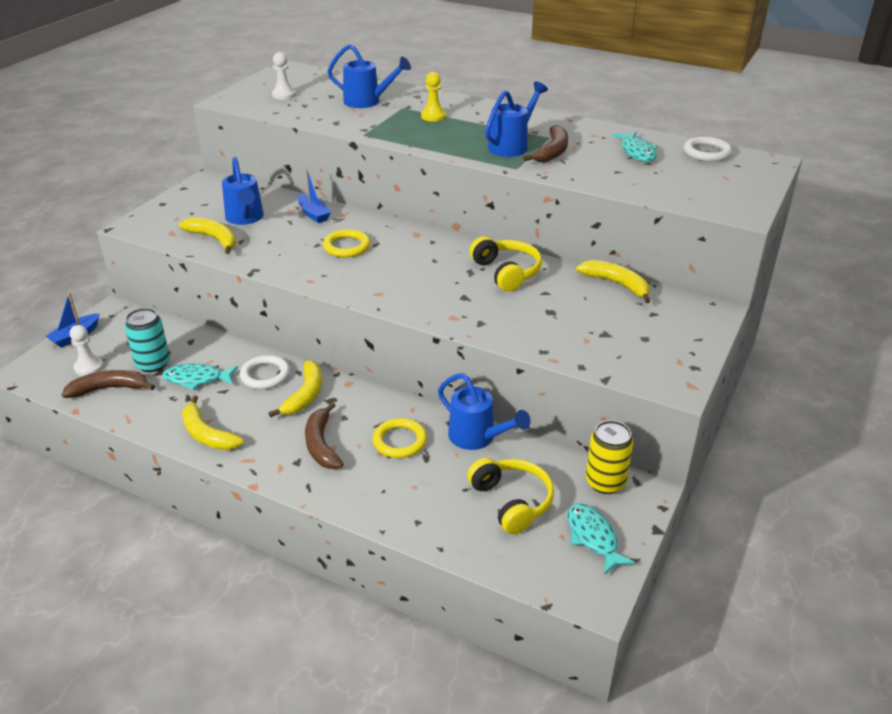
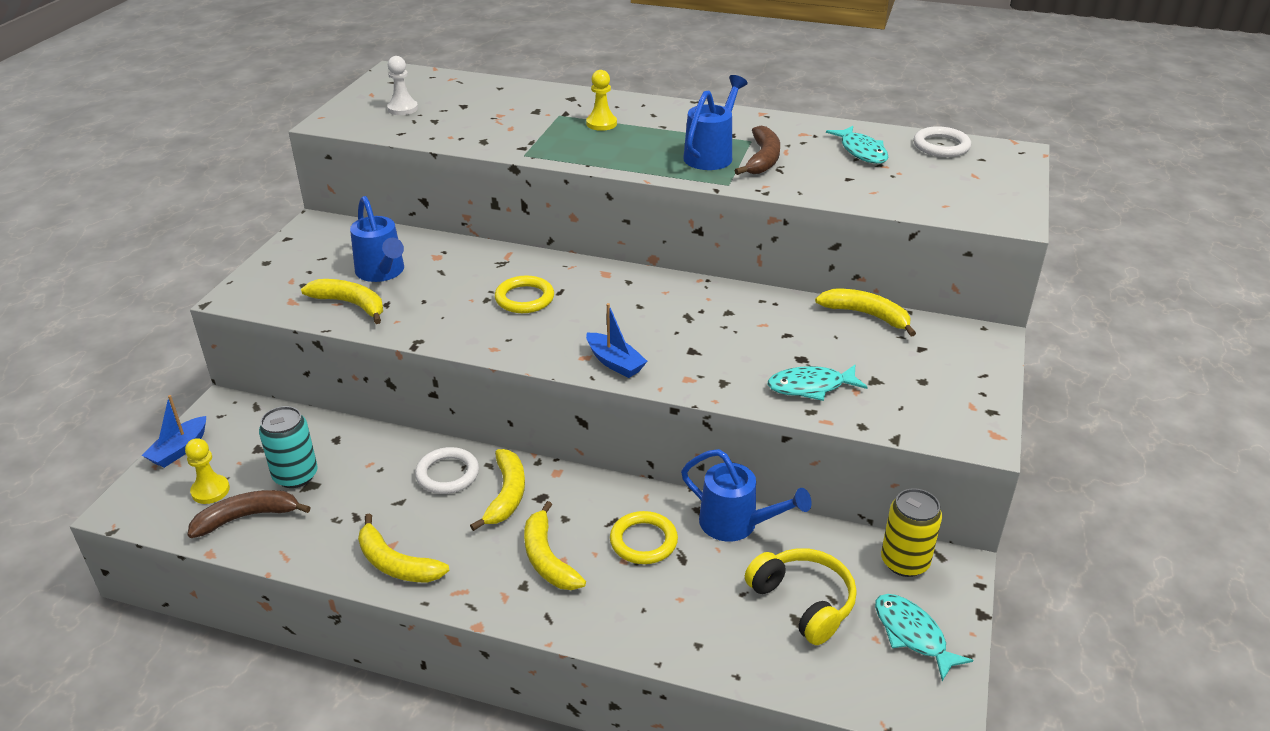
camera: 10 degrees left, 0 degrees up
white pawn [70,325,104,376] -> yellow pawn [185,438,230,504]
turquoise fish [162,363,238,390] -> turquoise fish moved to [768,365,868,401]
blue boat [298,169,331,223] -> blue boat moved to [586,303,647,378]
brown banana [305,402,343,469] -> yellow banana [524,501,586,590]
blue watering can [327,44,411,108] -> none
yellow headphones [469,236,542,292] -> none

